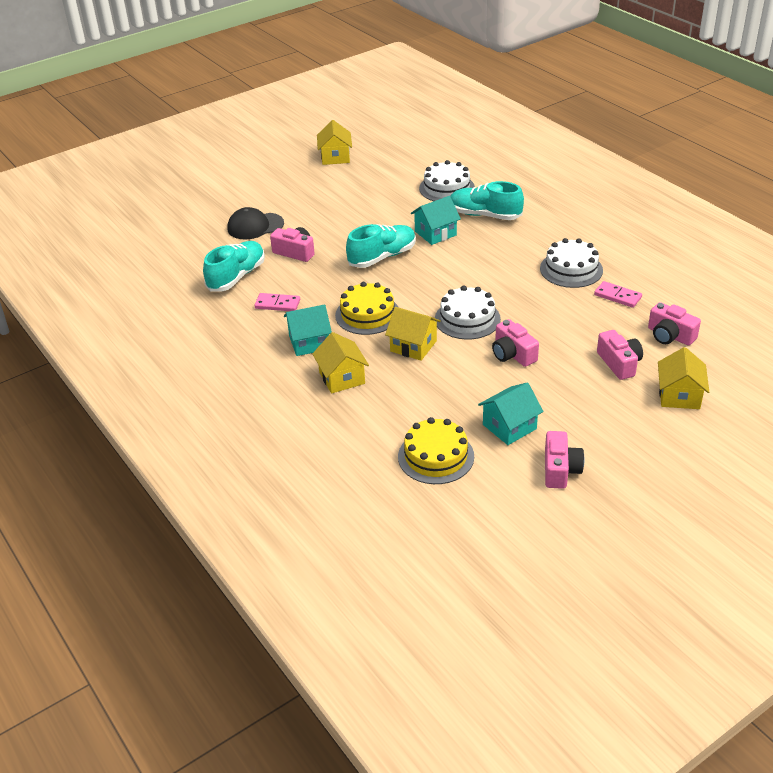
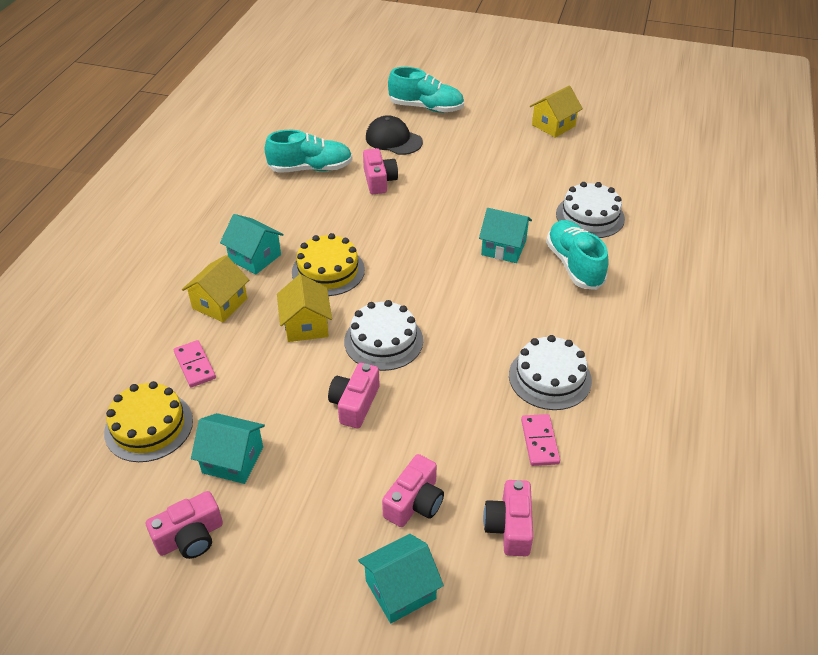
camera: 50 degrees right, 5 degrees up
pink domino [254,293,300,311] -> pink domino moved to [174,340,216,387]
turquoise shoe [346,224,416,268] -> turquoise shoe moved to [388,67,464,113]
yellow house [658,347,709,409] -> turquoise house [358,534,444,623]

